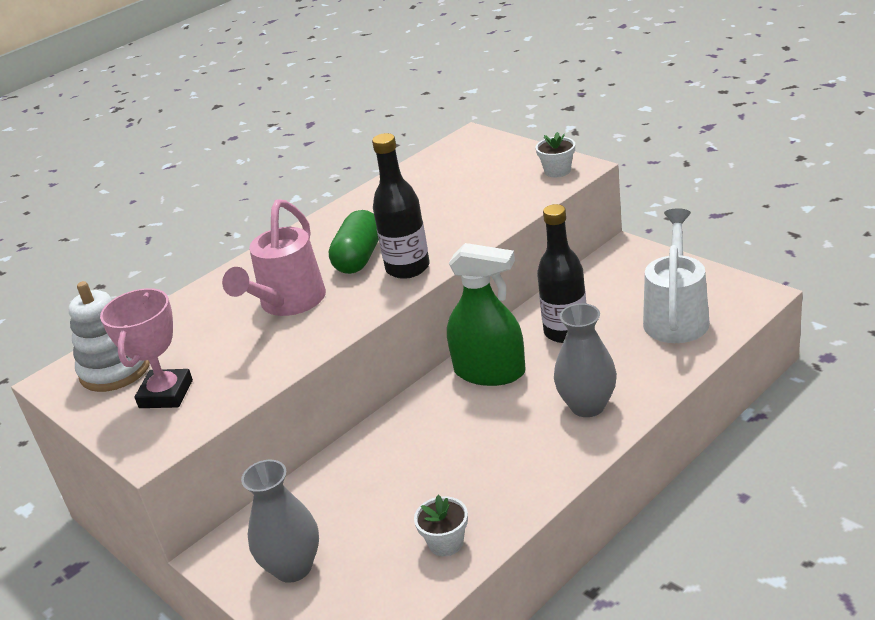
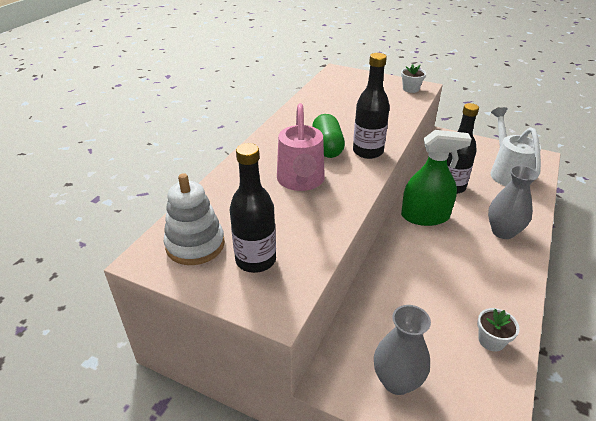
camera: 25 degrees left, 5 degrees up
pink trophy [100,288,193,408] -> black bottle [230,143,276,273]

